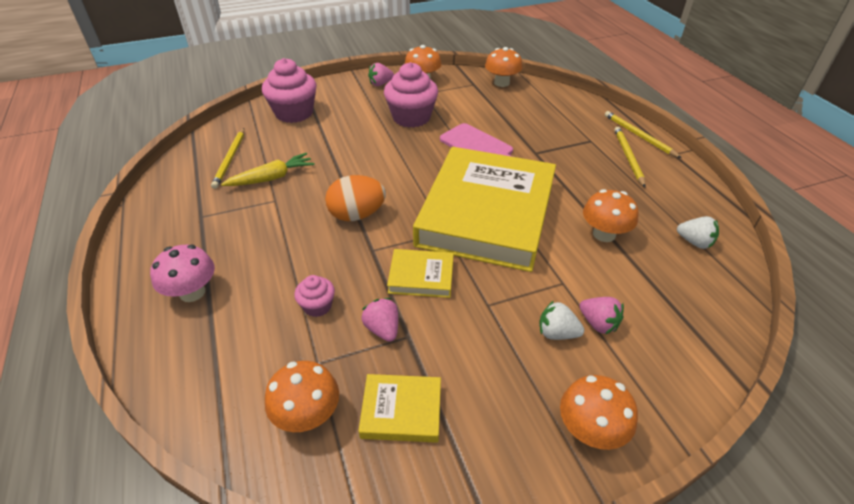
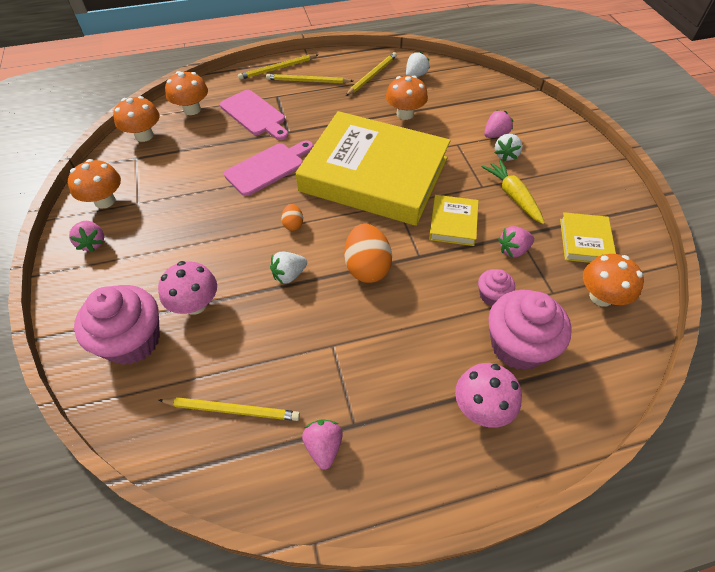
camera: 85 degrees left, 10 degrees up
yellow carrot [221,153,315,186] -> yellow carrot moved to [482,160,545,225]
pink cupcake [384,62,438,128] -> pink cupcake moved to [488,290,572,370]
orange mushroom [560,375,638,450] -> orange mushroom moved to [165,71,208,115]
none -> pink mushroom [158,261,217,315]
none -> pink cutting board [220,90,288,140]
none -> white strawberry [270,252,307,284]
none -> orange egg [281,204,303,231]
none -> pink strawberry [302,419,343,470]
none -> yellow pencil [346,52,397,96]

